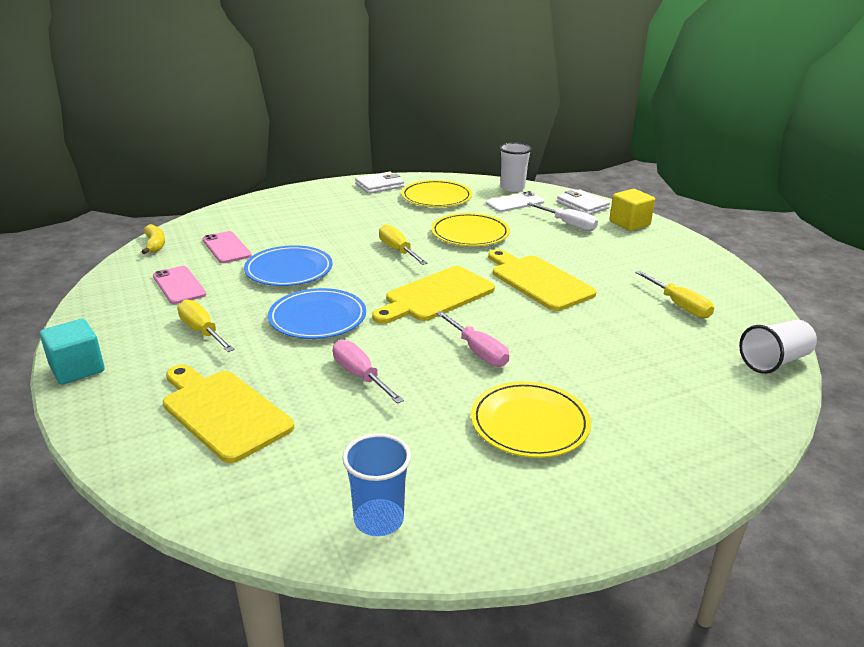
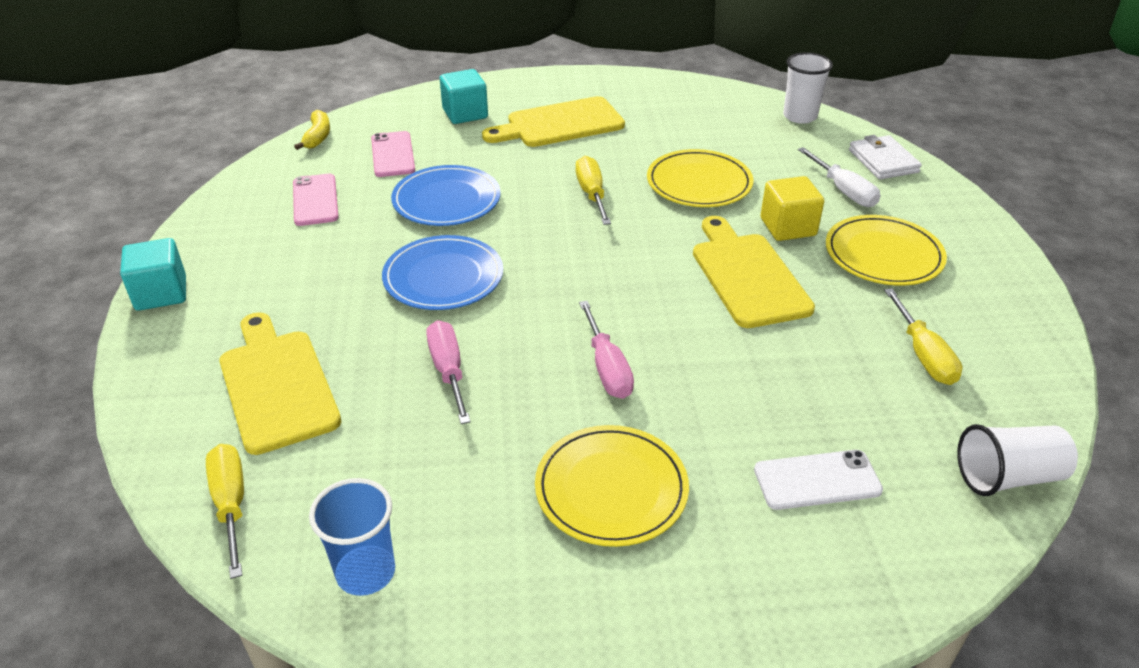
camera: 20 degrees right, 10 degrees up
yellow screwdriver [177,299,235,352] -> yellow screwdriver moved to [206,444,244,579]
white wallet [355,172,404,194] -> none
yellow cutting board [372,266,495,324] -> yellow cutting board moved to [482,96,625,147]
yellow plate [401,180,472,207] -> yellow plate moved to [826,215,947,286]
white phone [486,191,544,212] -> white phone moved to [754,450,883,510]
yellow cube [609,189,655,231] -> yellow cube moved to [761,176,824,241]
none -> turquoise cube [440,69,488,124]

